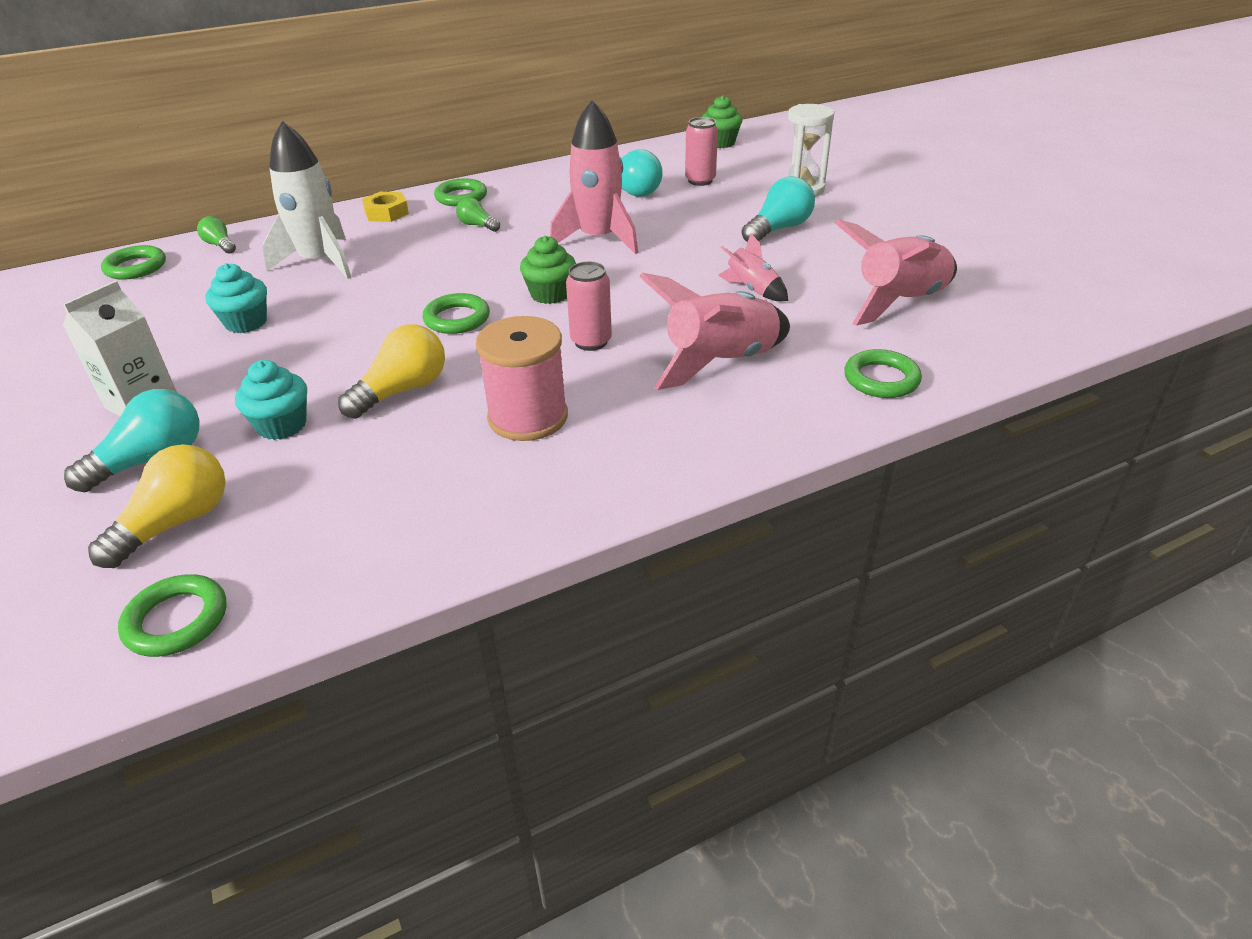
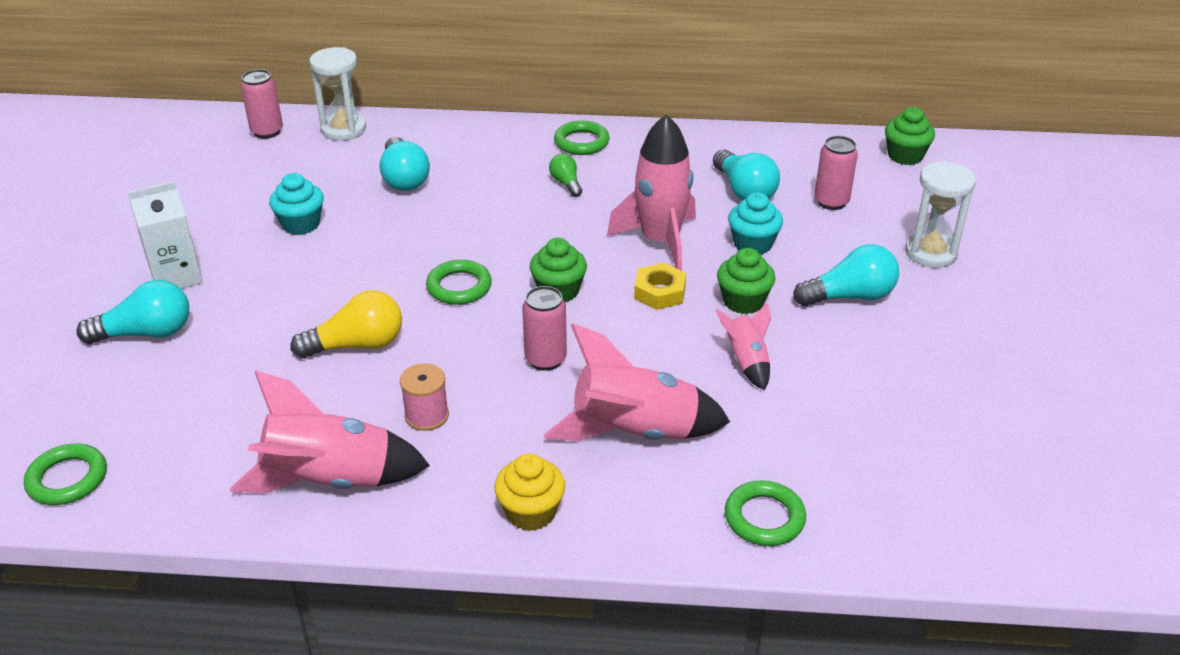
camera: 30 degrees right, 0 degrees up
yellow light bulb [88,444,226,568] -> none
green ring [101,245,166,280] -> pink can [241,69,283,139]
green light bulb [197,216,236,254] -> white hourglass [309,47,366,141]
turquoise cupcake [235,360,307,440] -> turquoise cupcake moved to [728,192,783,255]
white rocket [262,121,351,279] -> turquoise light bulb [379,137,430,191]
yellow nut [362,192,409,222] -> yellow nut moved to [634,263,686,310]
pink spool [476,316,568,441] -> pink spool [400,363,449,431], size x0.58
pink rocket [835,219,957,326] -> pink rocket moved to [230,370,430,493]
none -> yellow cupcake [494,454,565,531]
none -> green cupcake [717,248,775,314]

